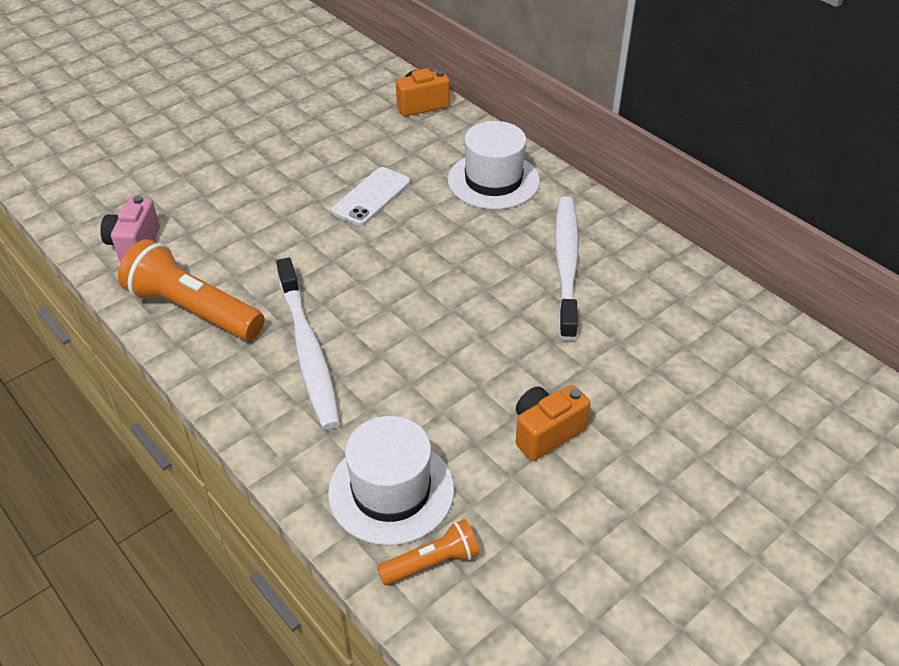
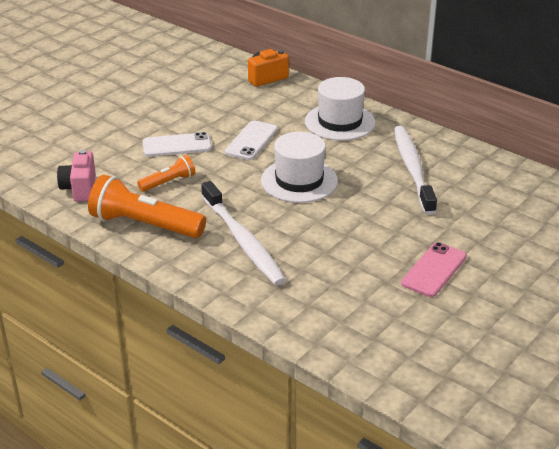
camera: 10 degrees left, 10 degrees down
white hat [328,416,454,545] -> white hat moved to [261,132,338,203]
orange flashlight [377,519,480,585] -> orange flashlight moved to [137,155,195,192]
orange camera [515,385,591,461] -> pink phone [401,242,467,297]
none -> white phone [143,132,212,157]

